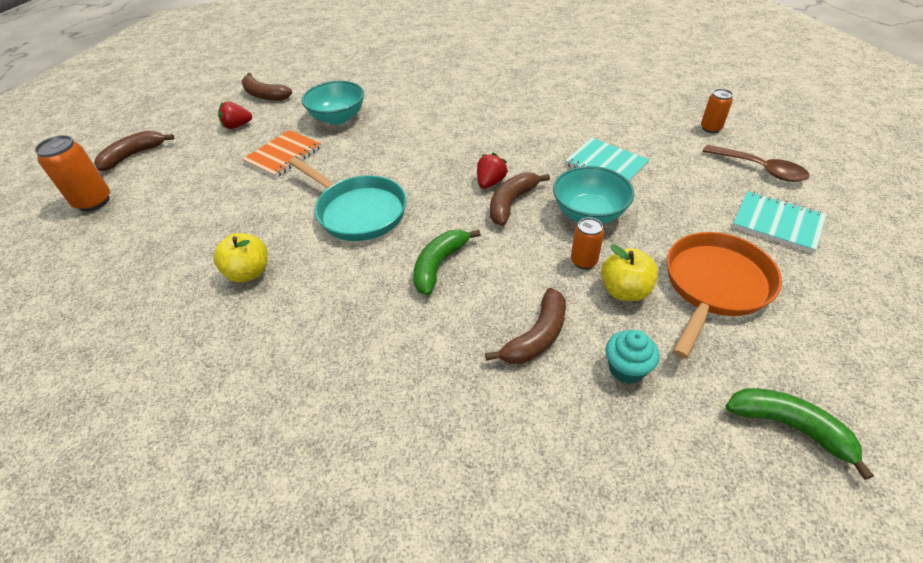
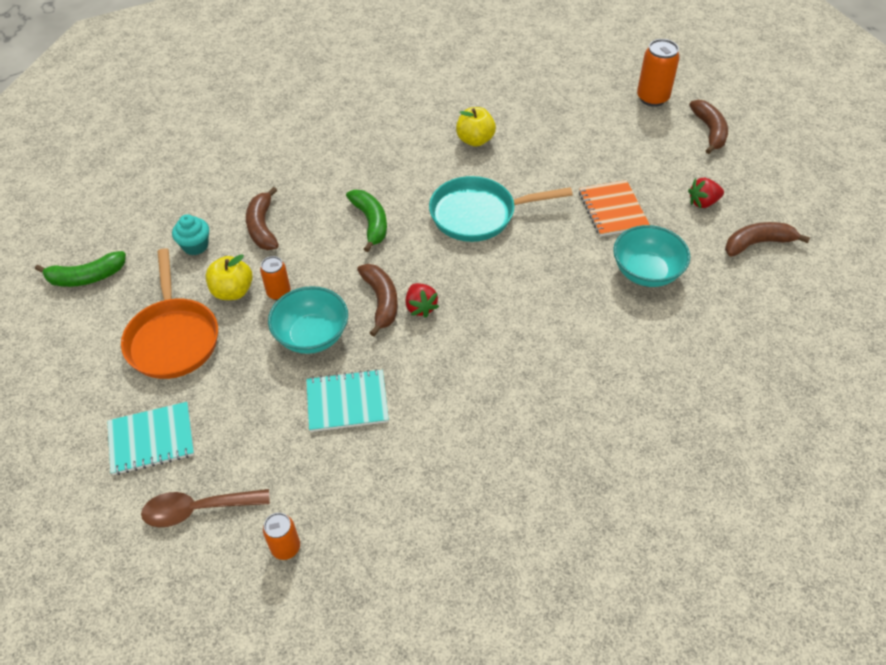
camera: 130 degrees right, 5 degrees up
red strawberry [218,101,252,129] -> red strawberry turned 135 degrees counterclockwise [688,178,724,208]

